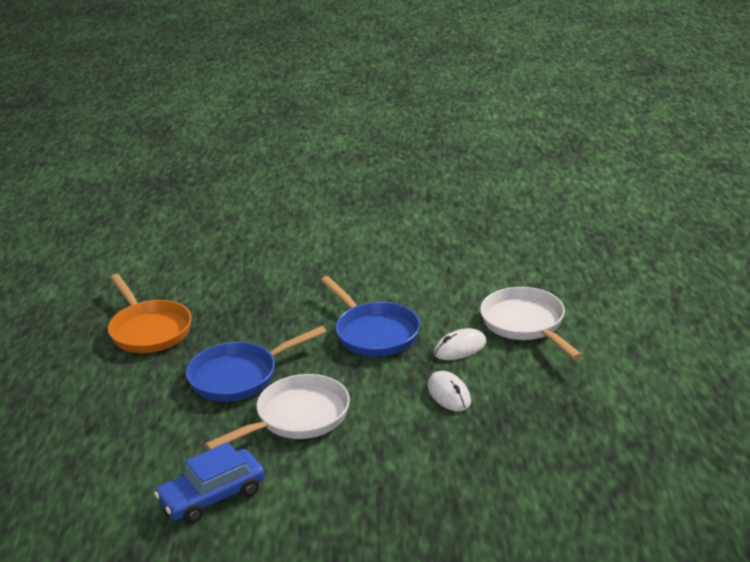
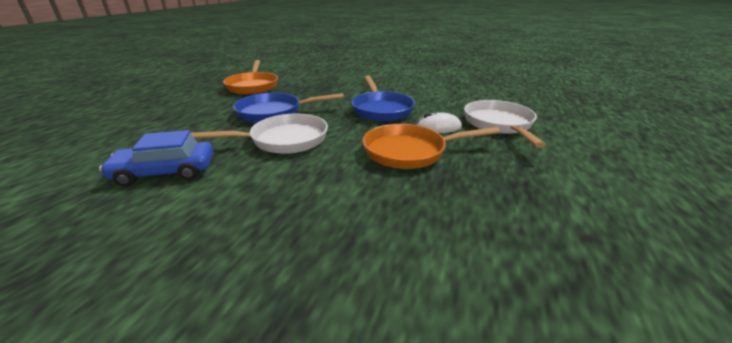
camera: 20 degrees right, 0 degrees up
white mouse [428,371,471,412] -> orange pan [363,124,500,169]

